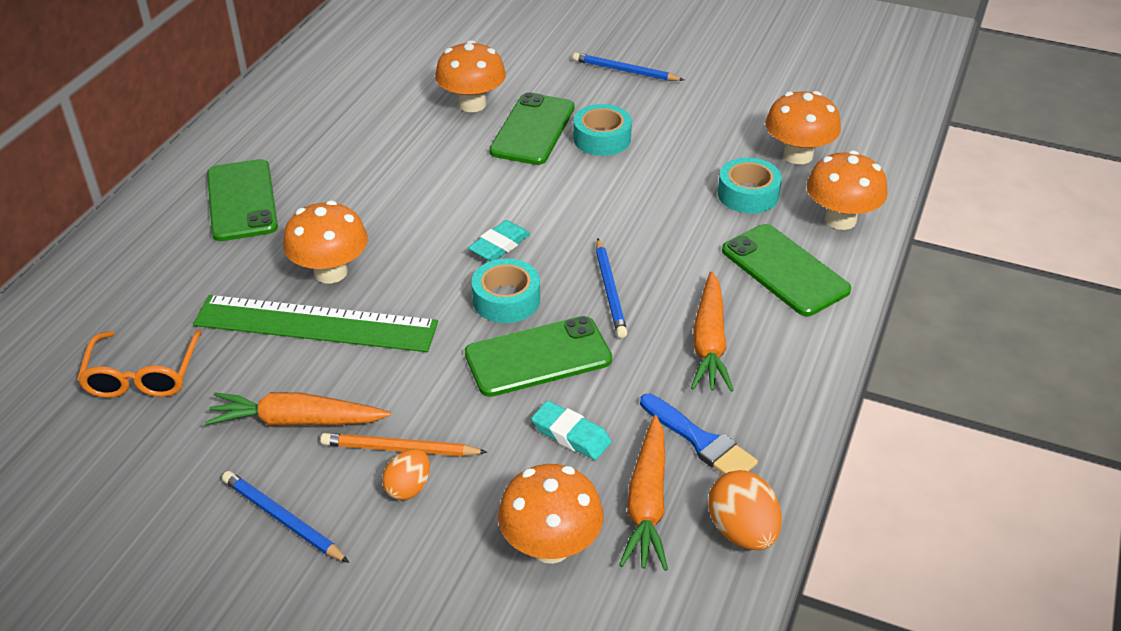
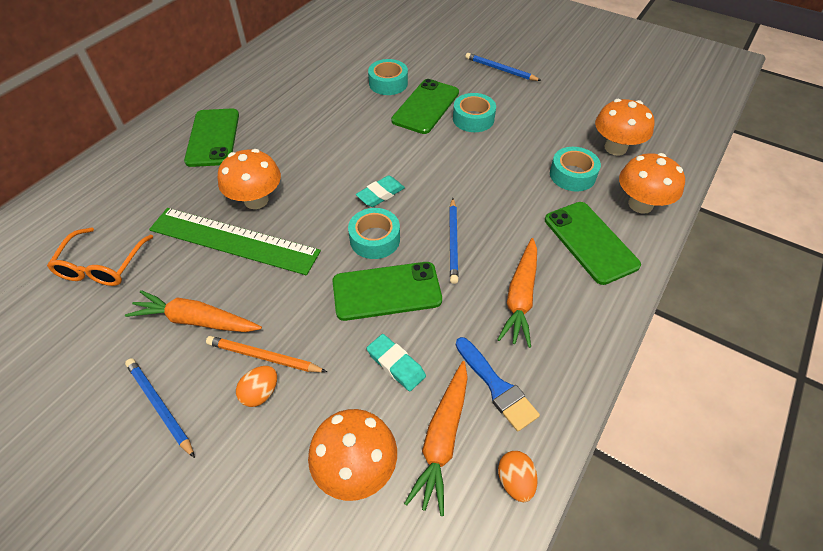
camera: 10 degrees right, 10 degrees up
orange mushroom [435,40,506,112] -> turquoise tape [368,59,408,95]
orange egg [708,470,782,550] -> orange egg [498,451,538,502], size x0.66

